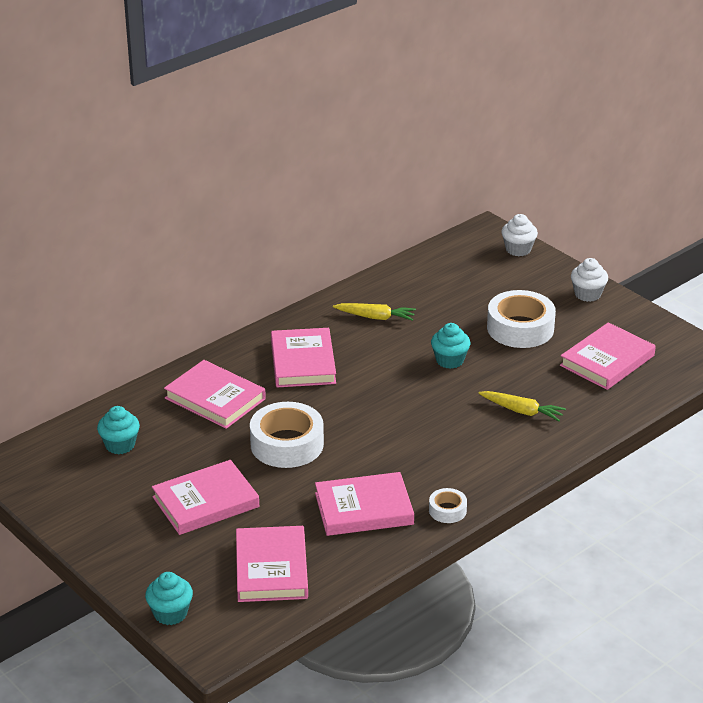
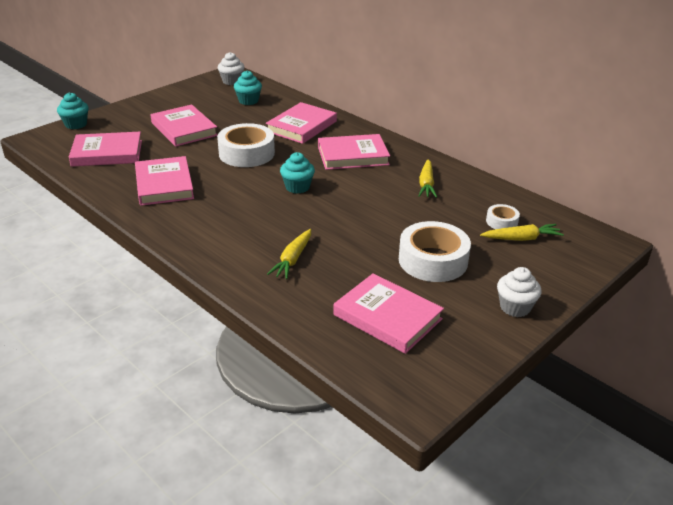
camera: 85 degrees right, 0 degrees up
white tape [429,488,467,523] -> white tape moved to [486,204,520,229]
turquoise cupcake [431,323,470,369] -> turquoise cupcake moved to [280,152,315,194]
white cupcake [501,214,538,256] -> white cupcake moved to [218,52,244,85]
none -> yellow carrot [480,224,564,241]

